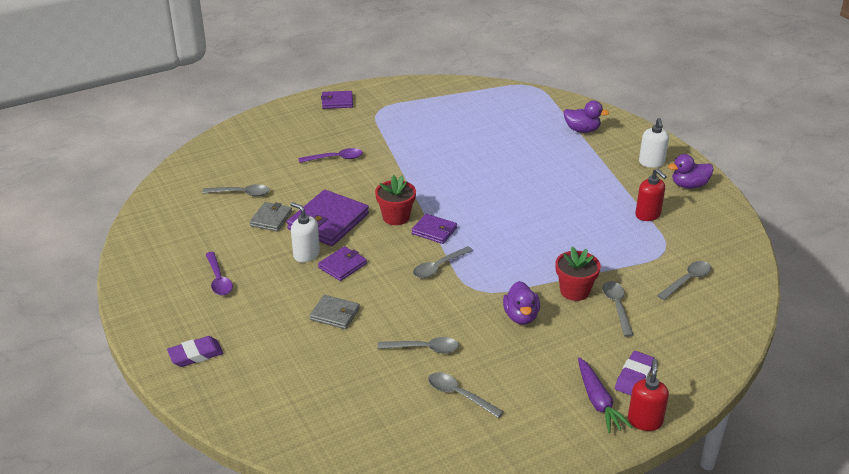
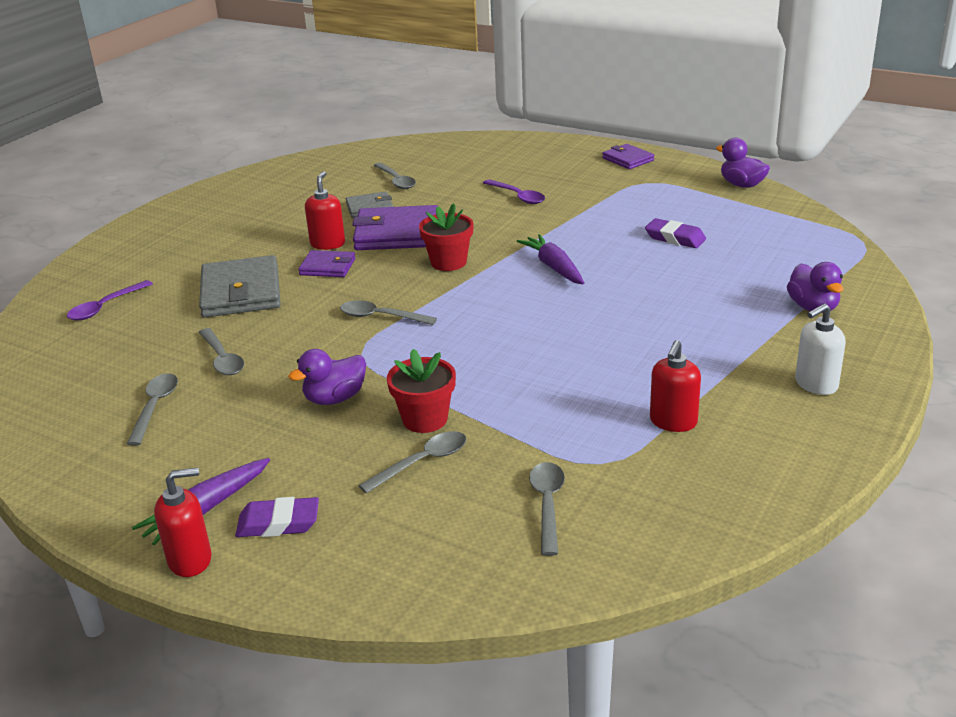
camera: 60 degrees right, 5 degrees down
purple eraser [167,336,223,367] -> purple eraser moved to [645,218,706,248]
purple spoon [206,252,233,295] -> purple spoon moved to [67,280,153,320]
white soap dispenser [290,202,320,262] -> red soap dispenser [305,171,345,250]
grey wallet [309,295,360,329] -> grey wallet [199,255,280,318], size x1.81
purple wallet [411,214,457,244] -> none
grey spoon [657,261,711,300] -> grey spoon turned 105 degrees counterclockwise [529,462,565,556]
purple duck [668,154,713,189] -> purple duck moved to [716,138,770,188]
none -> purple carrot [517,234,584,284]

